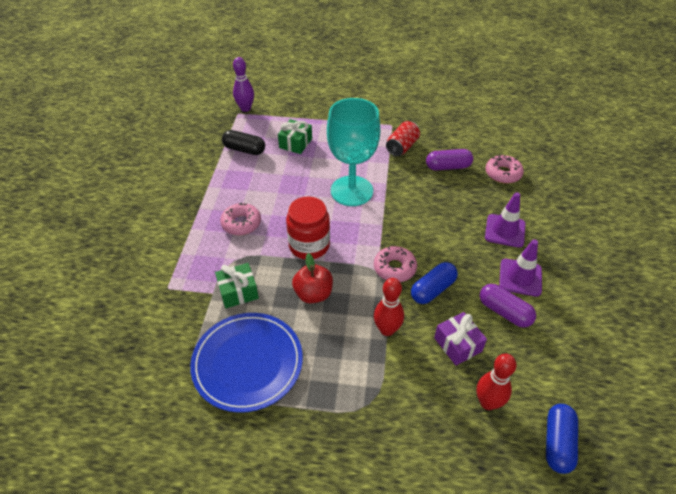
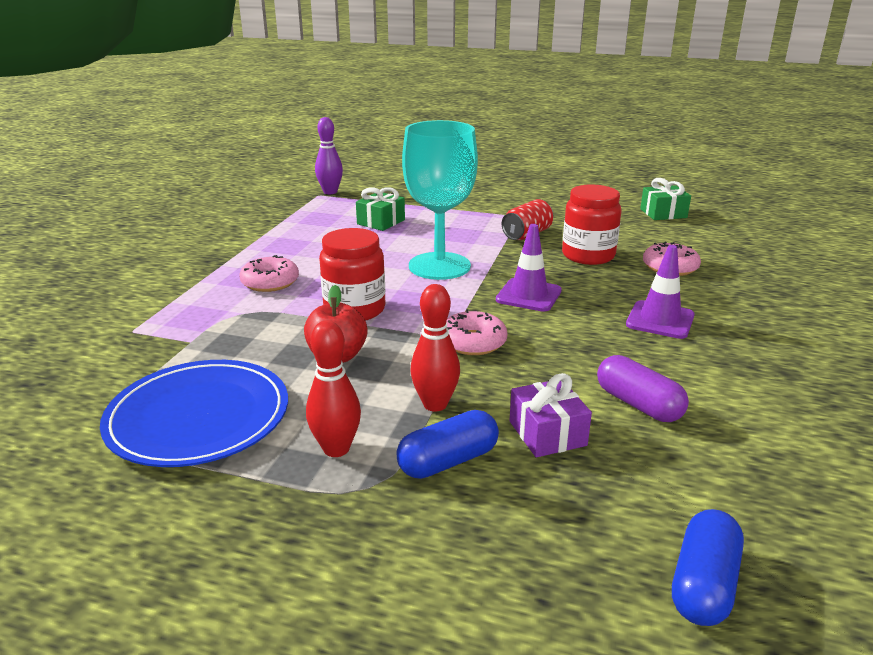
camera: 10 degrees right, 20 degrees down
green gift [215,263,259,308] -> green gift moved to [640,178,691,220]
black capsule [222,130,265,155] -> none
blue capsule [411,262,458,304] -> blue capsule moved to [396,410,499,479]
purple capsule [426,149,473,170] -> red jar [562,184,621,265]
red bowling pin [477,354,516,410] -> red bowling pin moved to [306,320,361,457]
purple traffic cone [499,239,542,297] -> purple traffic cone moved to [496,224,562,312]

